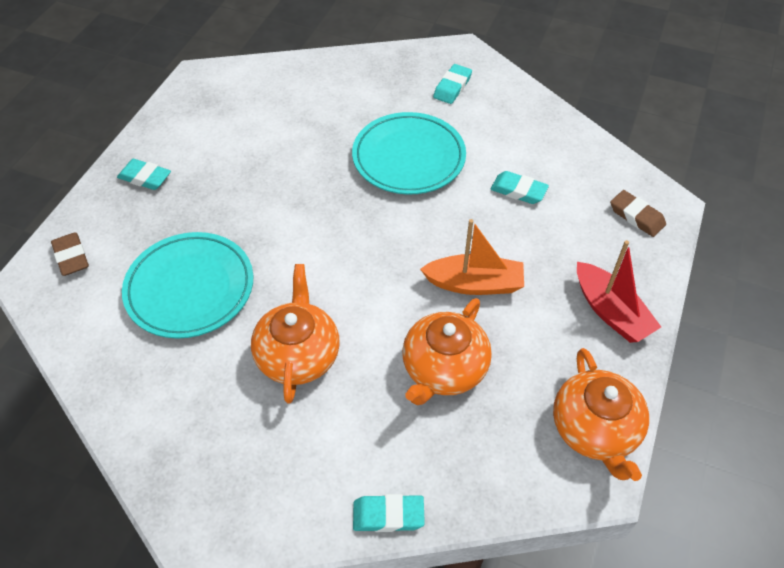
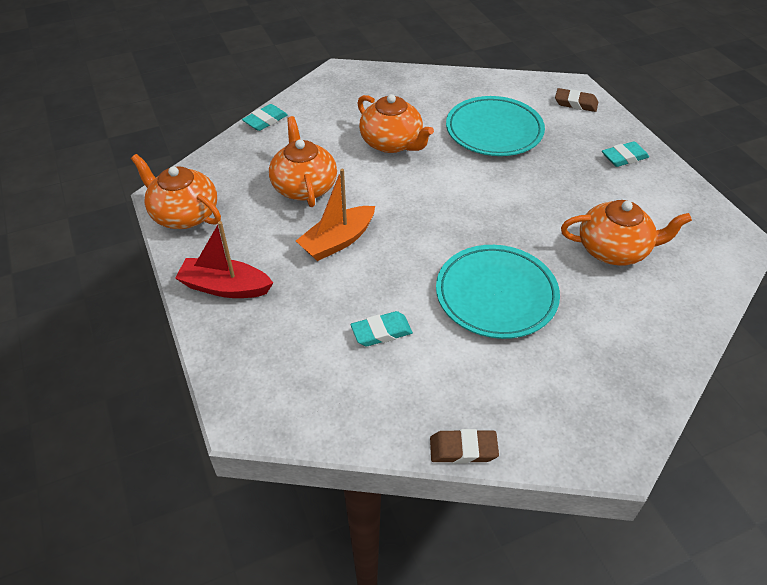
camera: 135 degrees right, 5 degrees down
turquoise eraser [433,64,472,104] -> none
brown eraser [610,190,666,237] -> brown eraser moved to [430,429,499,463]
none -> orange teapot [561,200,692,266]

